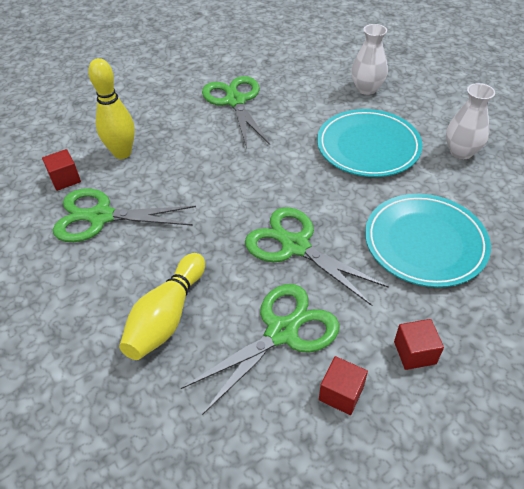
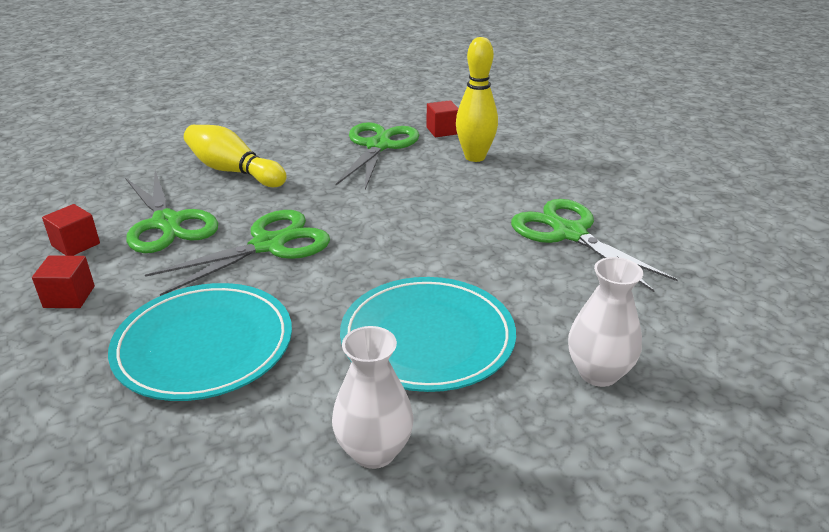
camera: 100 degrees right, 15 degrees down
green scissors [202,76,270,148] -> green scissors turned 120 degrees counterclockwise [511,199,678,292]

